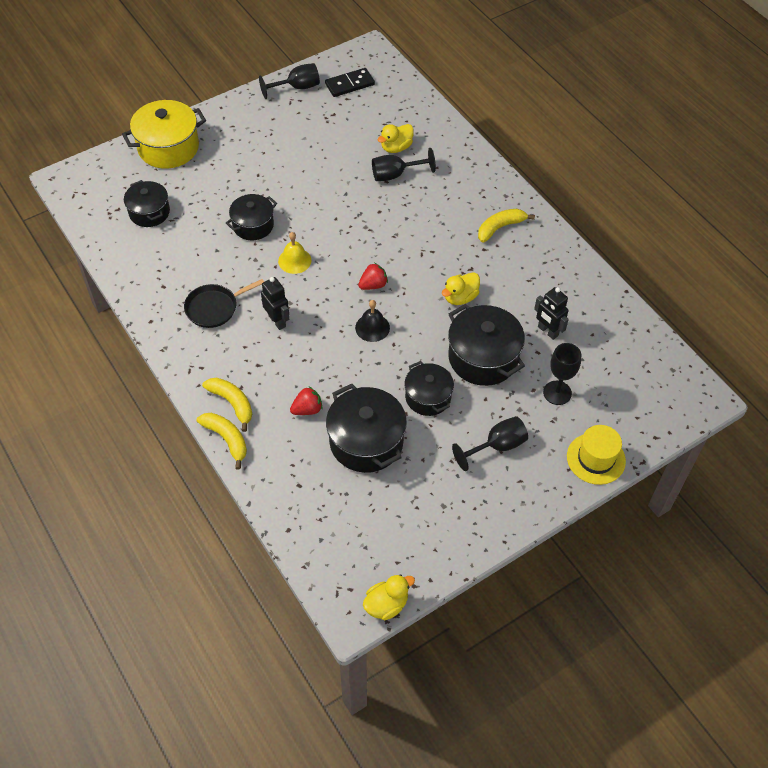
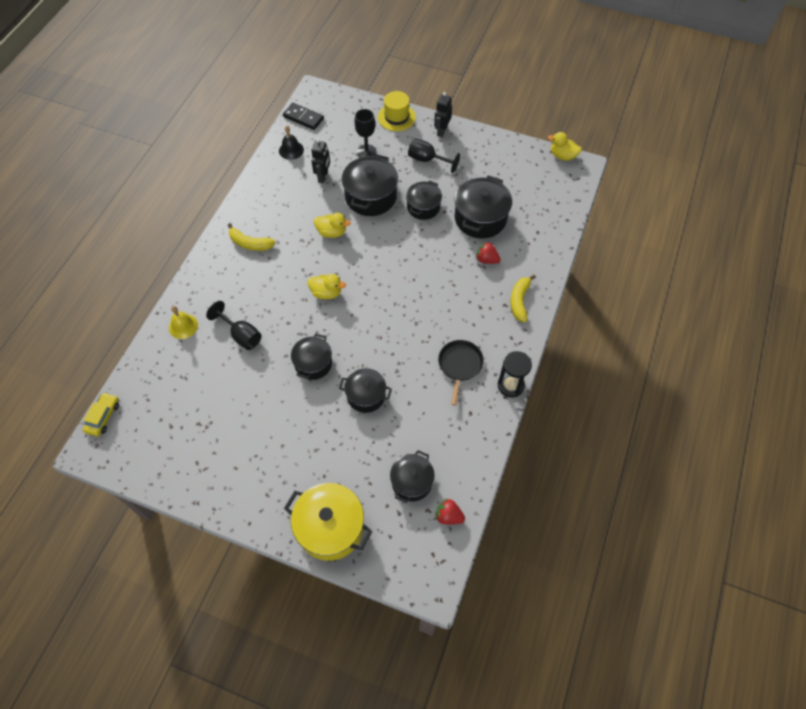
camera: 125 degrees left, 5 degrees up
black pan [184,279,264,328] -> black pan turned 105 degrees counterclockwise [438,340,484,406]
yellow banana [197,413,247,470] -> none
black goblet [259,63,320,99] -> none
black robot [261,277,289,330] -> black robot moved to [434,92,452,137]
yellow bell [278,232,311,274] -> yellow bell moved to [169,306,198,339]
black domino [325,68,375,97] -> black domino moved to [283,103,324,130]
black bell [355,300,390,342] -> black bell moved to [279,126,304,160]
red strawberry [358,263,388,290] -> red strawberry moved to [436,499,465,524]
yellow duck [378,124,414,153] -> yellow duck moved to [308,274,346,299]
none -> yellow car [83,392,119,437]
none -> black pot [291,334,332,380]
none -> black hourglass [498,351,532,397]

